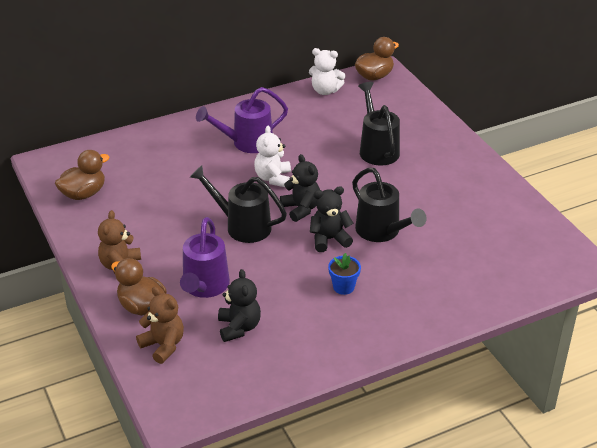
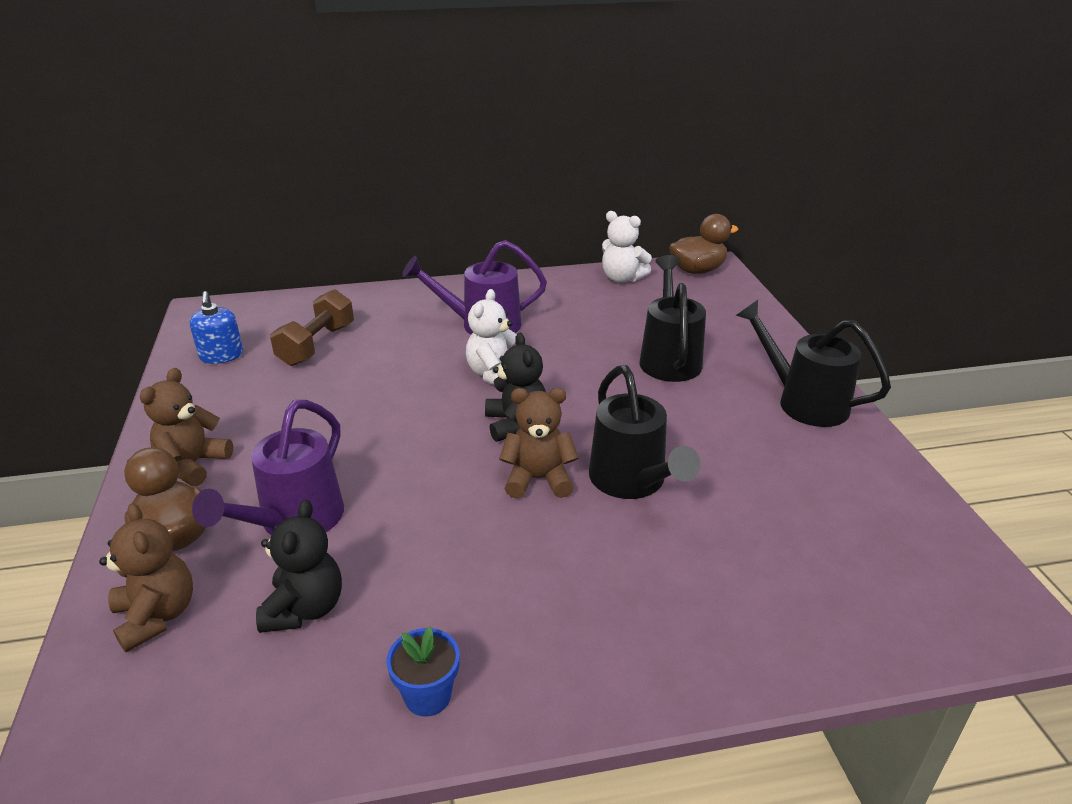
camera: 15 degrees right, 5 degrees down
brown duck [55,150,110,200] -> blue soap dispenser [190,291,243,364]
black watering can [190,165,287,243] -> black watering can moved to [735,300,891,427]
black teddy bear [310,186,354,252] -> brown teddy bear [499,388,579,498]
blue flower pot [328,253,361,295] -> blue flower pot moved to [387,627,460,717]
none -> brown dumbbell [270,289,354,366]

